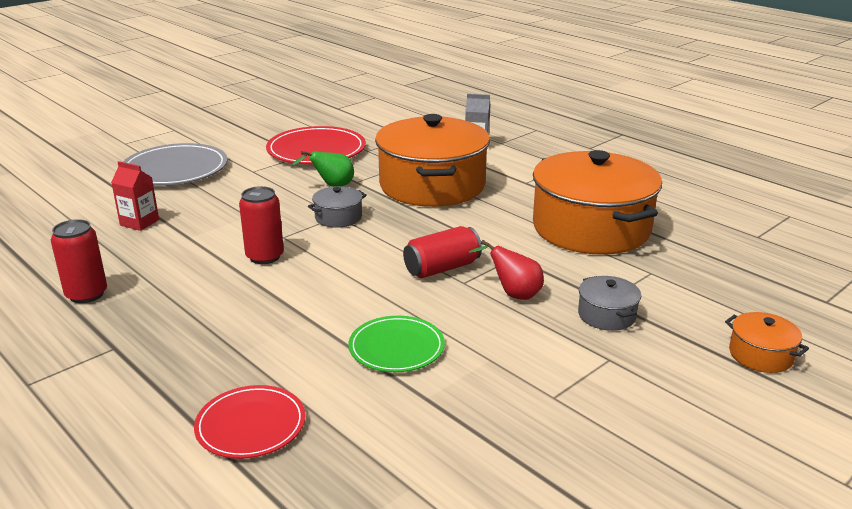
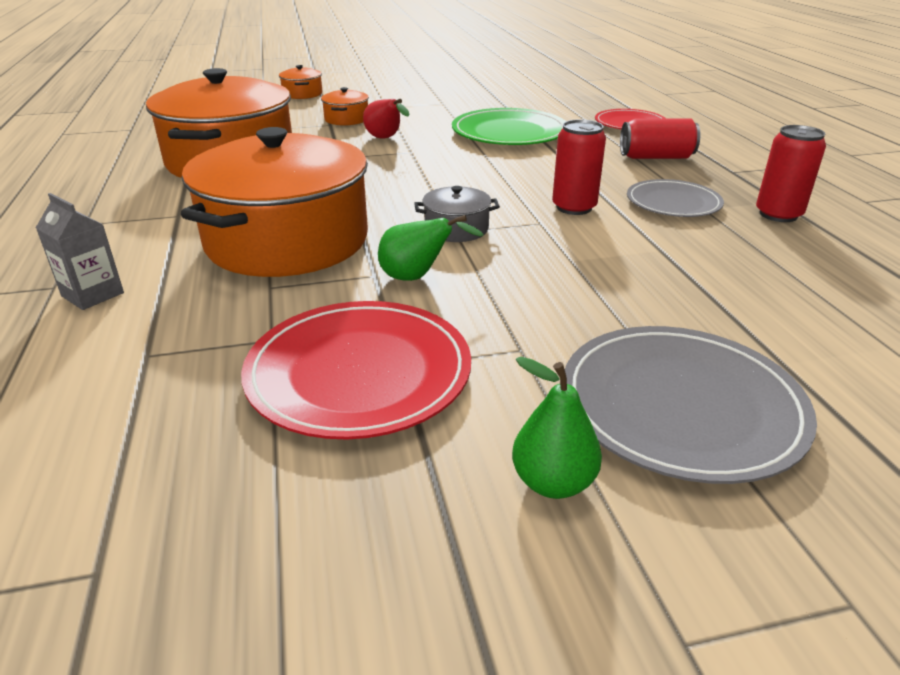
camera: 150 degrees left, 5 degrees up
red carton [111,161,159,231] -> none
green plate [349,316,445,372] -> green plate [452,108,566,145], size x1.58
red can [403,226,482,278] -> red can moved to [620,118,700,159]
grey pot [578,276,641,331] -> orange pot [321,87,369,126]
none -> green pear [512,357,602,499]
none -> grey plate [627,179,724,217]

